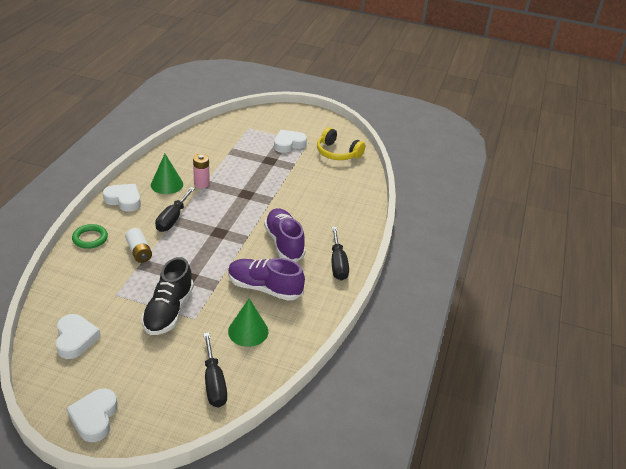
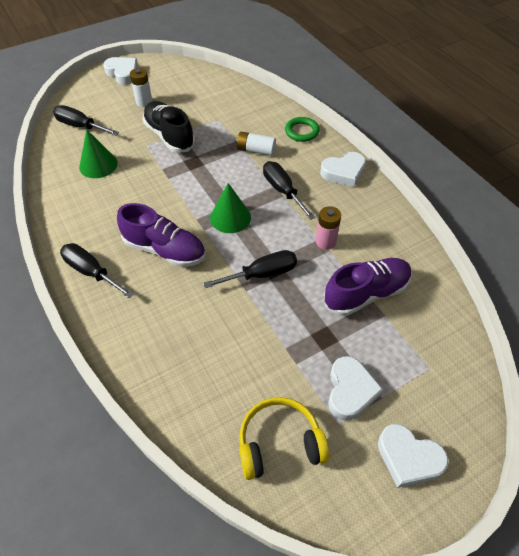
camera: 135 degrees right, 15 degrees up
white heart [56,314,101,359] -> white heart moved to [378,424,449,488]
green cone [151,154,183,194] -> green cone moved to [210,183,251,233]
purple shoe [228,258,305,301] -> purple shoe moved to [324,258,412,316]
none -> white battery [130,68,153,107]
none -> black screwdriver [203,250,297,288]

